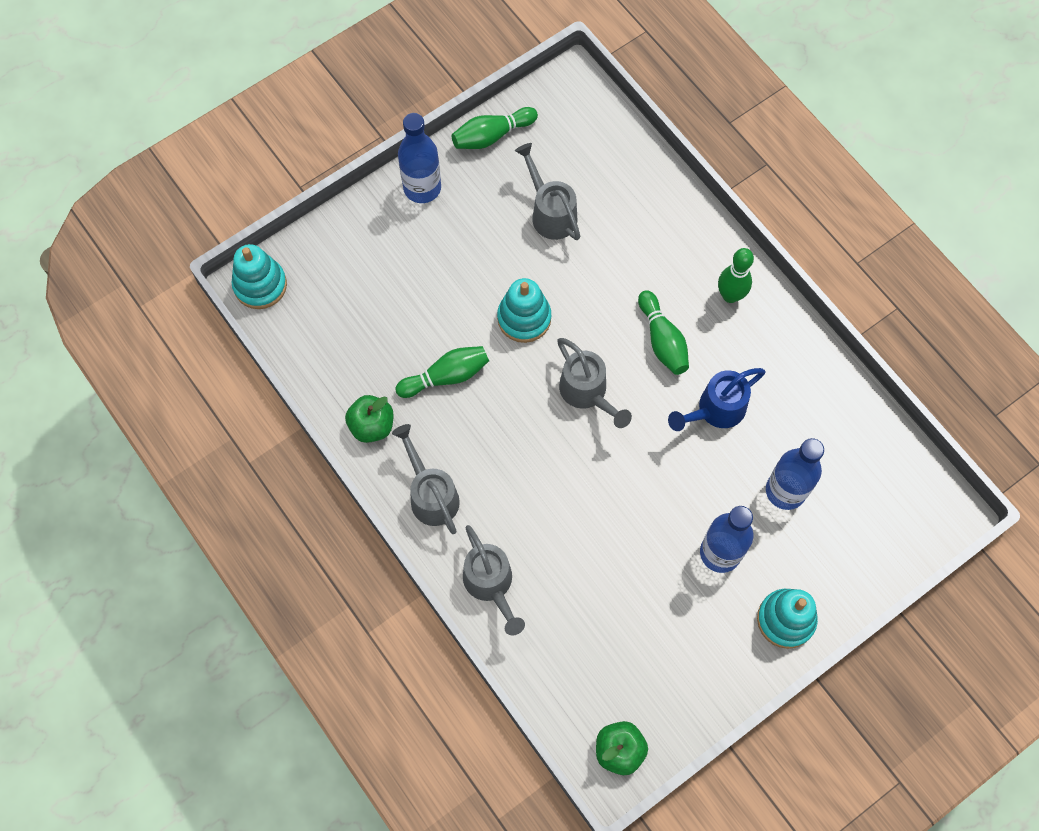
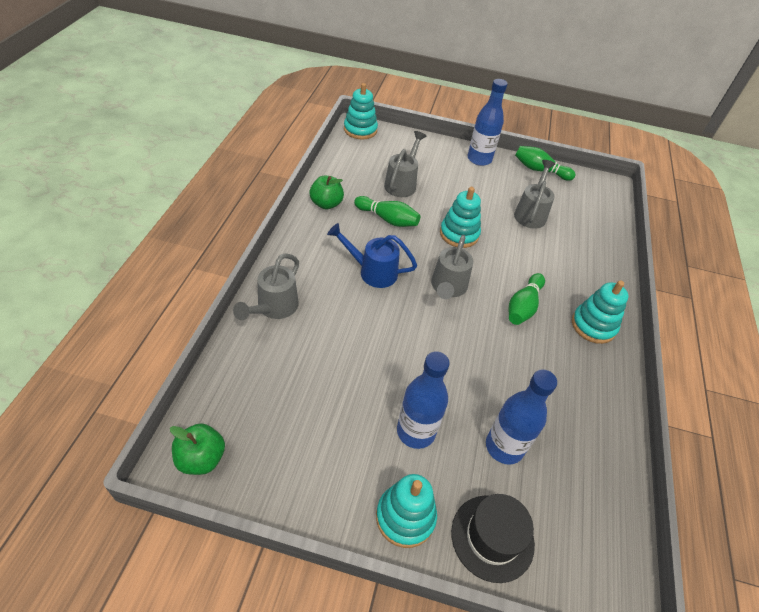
camera: 45 degrees right, 20 degrees down
grey watering can [392,424,460,534] -> grey watering can moved to [384,131,426,197]
blue watering can [668,368,765,431] -> blue watering can moved to [327,223,417,288]
green bowling pin [718,248,754,303] -> turquoise stacking toy [572,280,628,344]
none -> black hat [451,494,535,583]

